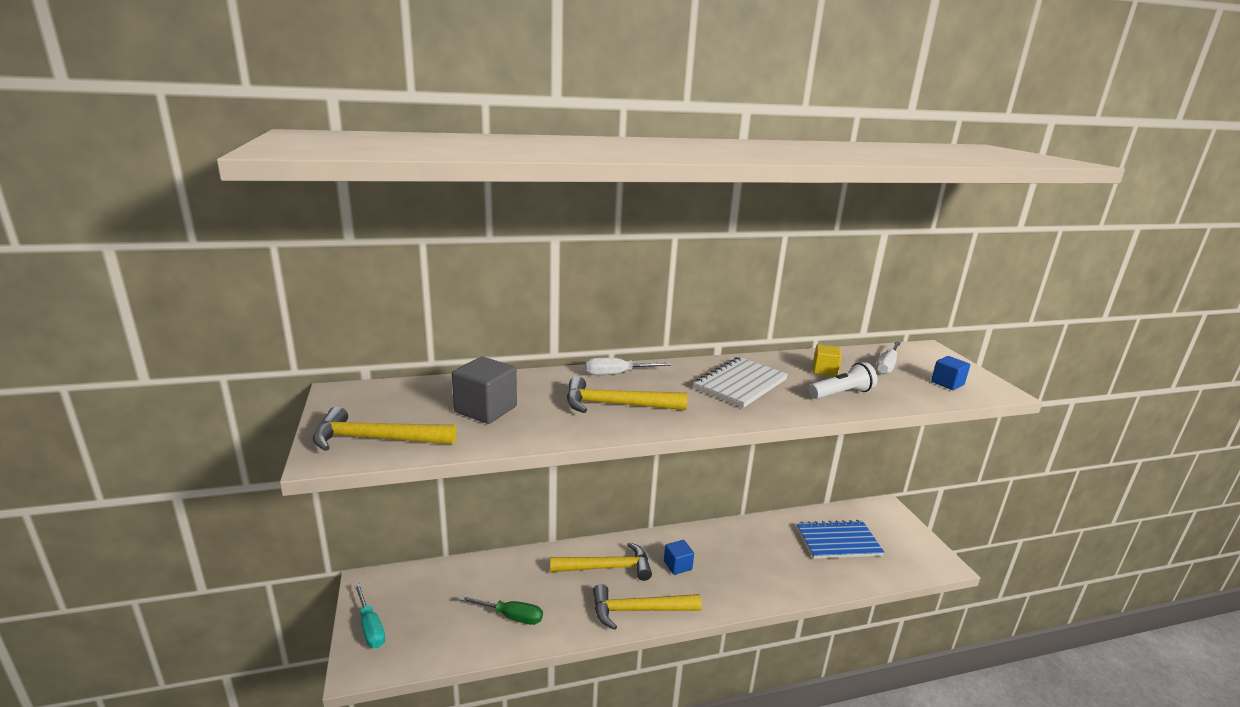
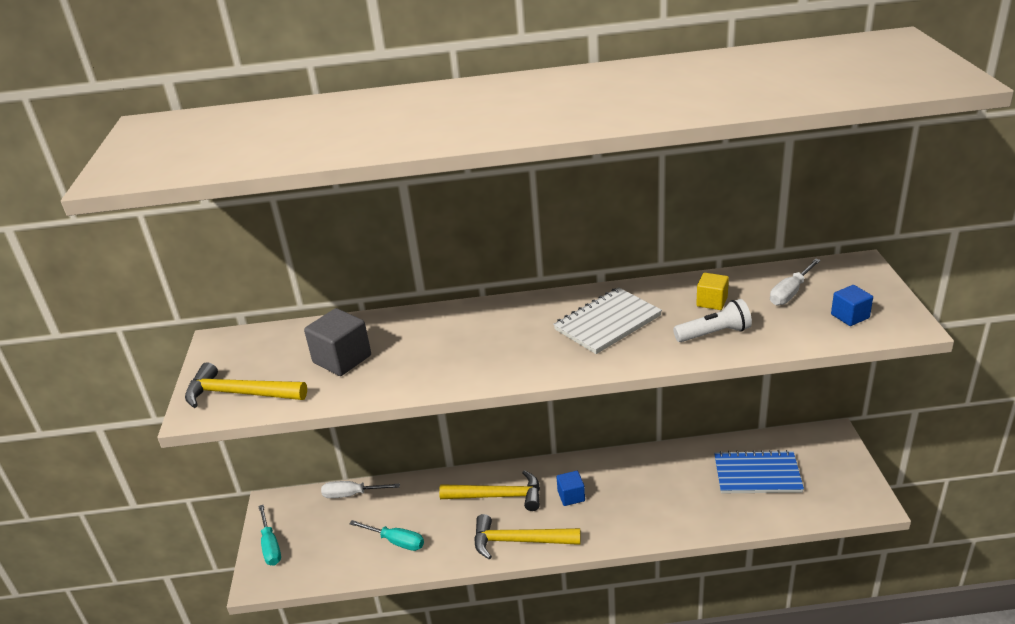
camera: 15 degrees right, 10 degrees up
green screwdriver [459,596,543,625] -> turquoise screwdriver [349,520,424,551]
yellow hammer [567,376,687,413] -> none
white screwdriver [585,358,671,375] -> white screwdriver moved to [321,481,400,498]

